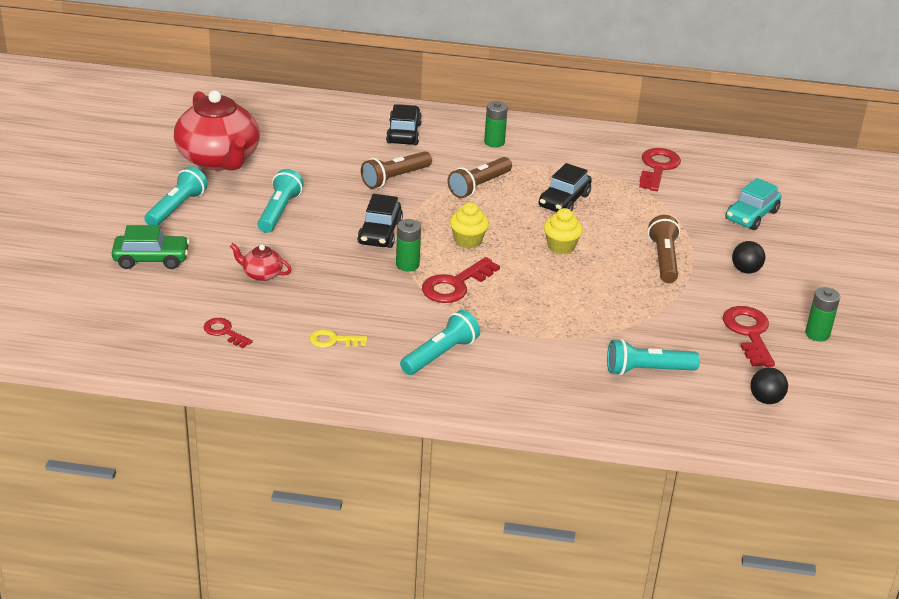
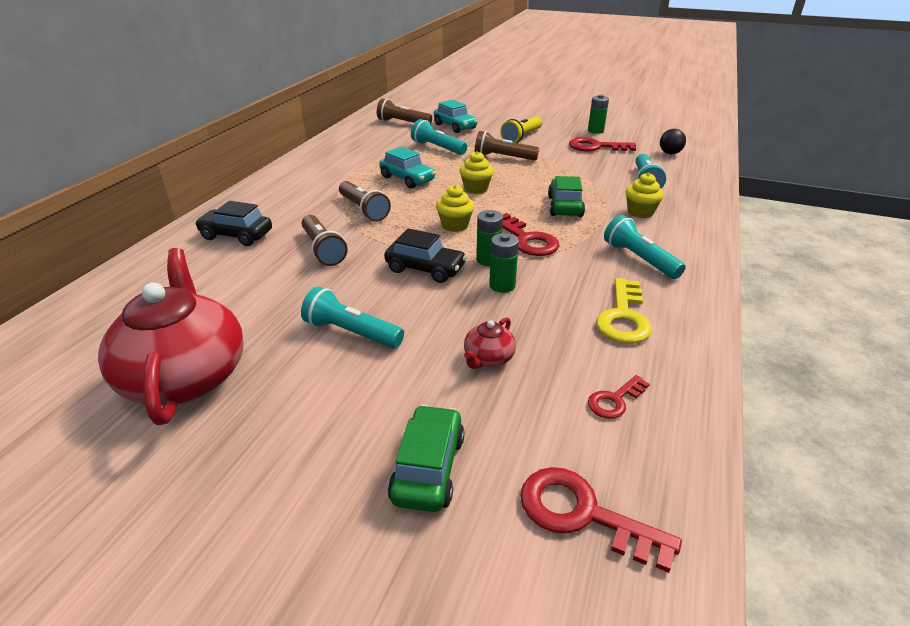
camera: 75 degrees left, 0 degrees up
turquoise flashlight [144,167,208,225] -> turquoise flashlight moved to [411,119,467,155]
red teapot [174,90,260,170] -> red teapot turned 90 degrees counterclockwise [98,248,244,425]
yellow key [309,329,367,348] -> yellow key [596,278,652,344], size x1.71
green battery [484,101,508,148] -> green battery moved to [489,233,519,293]
black car [539,163,592,212] -> turquoise car [379,147,436,189]
red key [639,148,681,191] -> red key moved to [520,467,682,573]
black ball [732,241,765,274] -> yellow flashlight [500,116,542,143]
none -> brown flashlight [377,99,432,125]
none -> green car [548,176,585,217]
none -> yellow cupcake [626,173,664,218]

